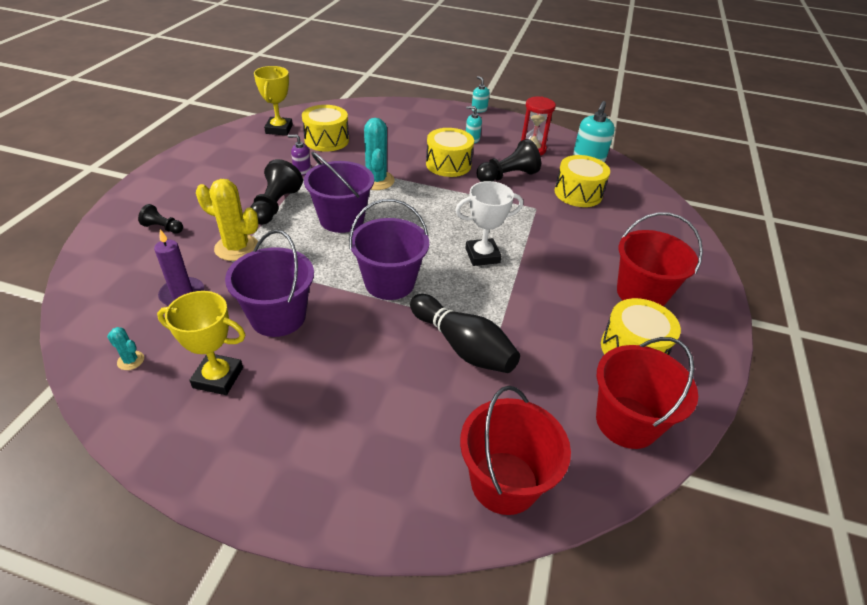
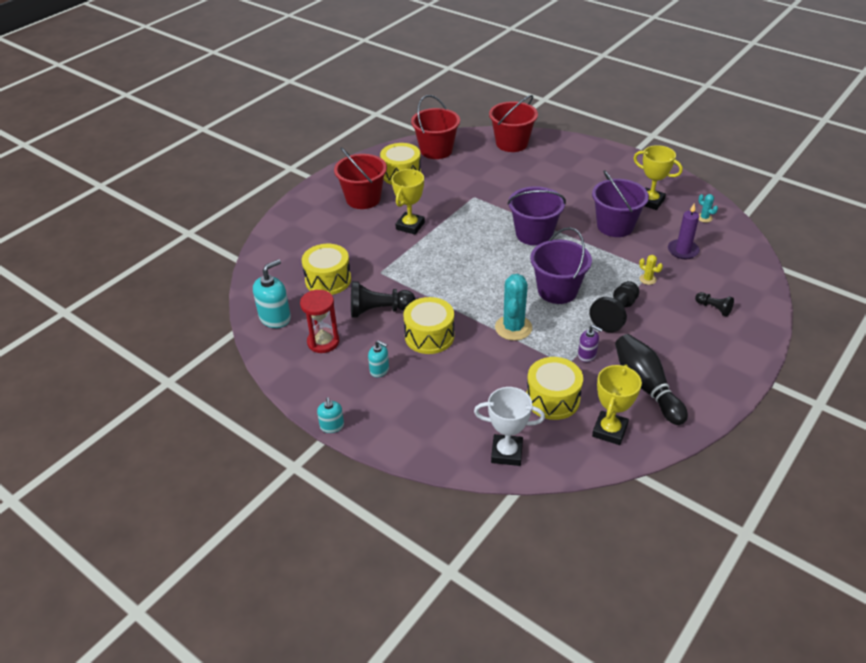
camera: 155 degrees left, 0 degrees up
yellow cactus [196,179,258,261] -> yellow cactus [639,255,663,285], size x0.48
black bowling pin [410,294,520,373] -> black bowling pin moved to [615,334,688,425]
white trophy [455,181,523,266] -> white trophy moved to [474,387,545,466]
none -> yellow trophy [392,169,425,235]

